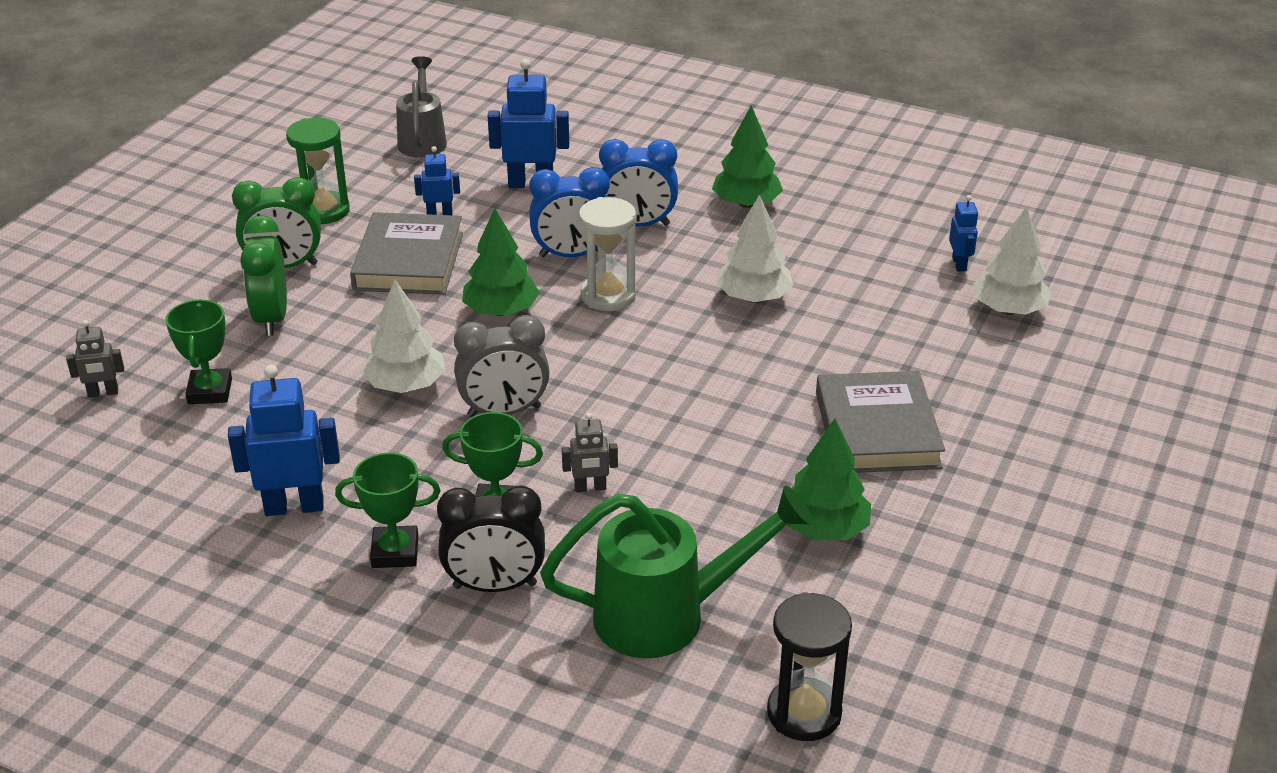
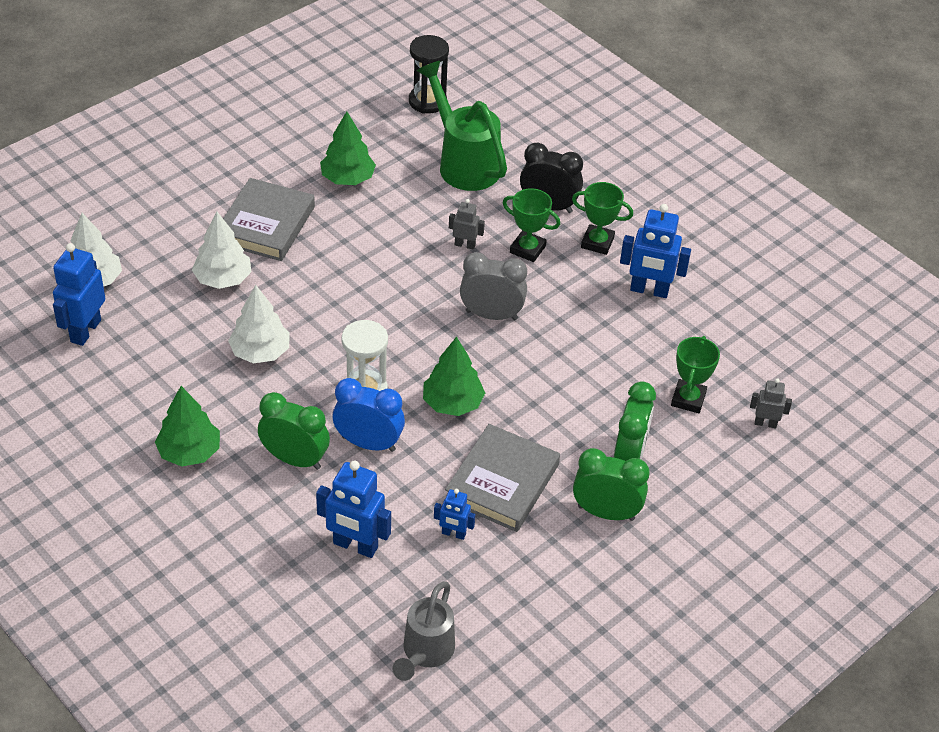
camera: 160 degrees left, 10 degrees up
green hourglass [286,118,350,224] -> none
white tree [362,279,445,393] -> white tree moved to [192,212,251,289]
green watering can [540,486,813,658] -> green watering can turned 45 degrees clockwise [417,61,507,191]
blue clock [599,139,678,227] -> green clock [258,392,330,470]
blue robot [949,195,978,271] -> blue robot [53,243,105,346], size x1.83

